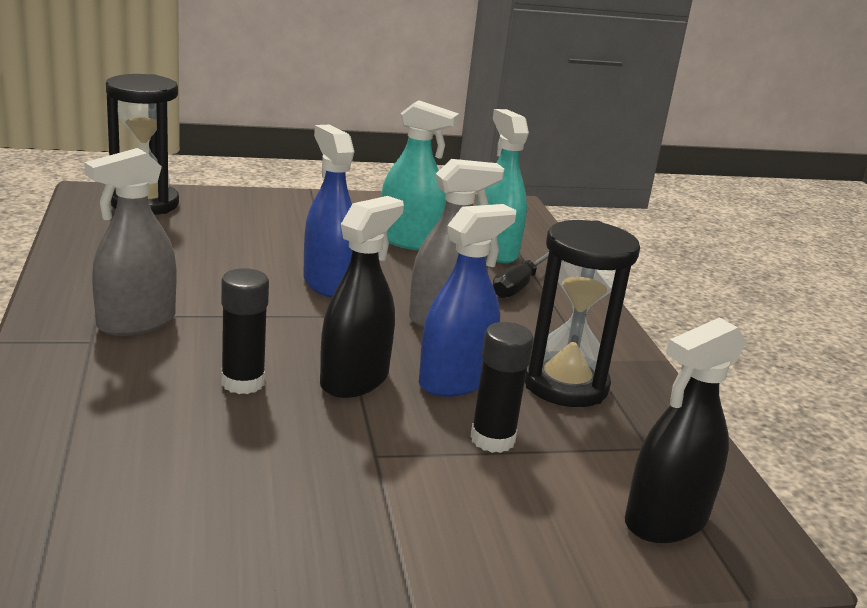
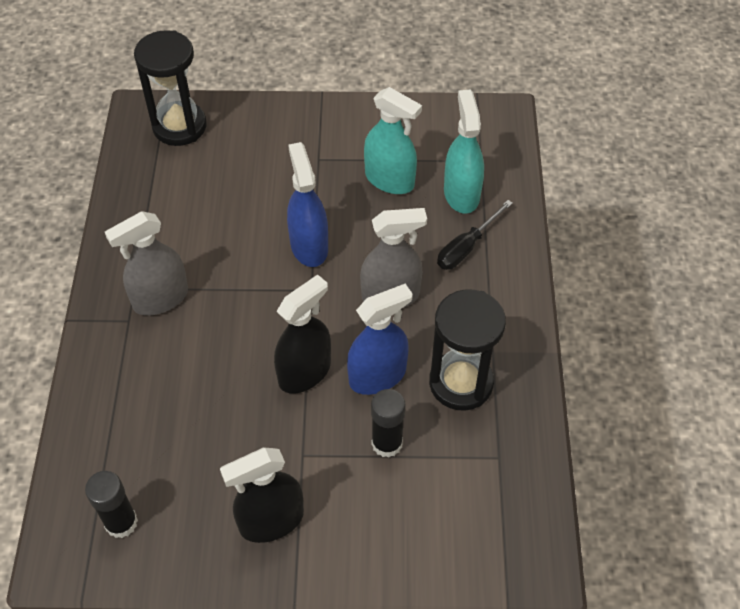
camera: 15 degrees right, 30 degrees up
black glue stick [221,268,269,394] -> black glue stick moved to [85,471,138,538]
black spray bottle [625,317,746,543] -> black spray bottle moved to [220,447,304,543]

